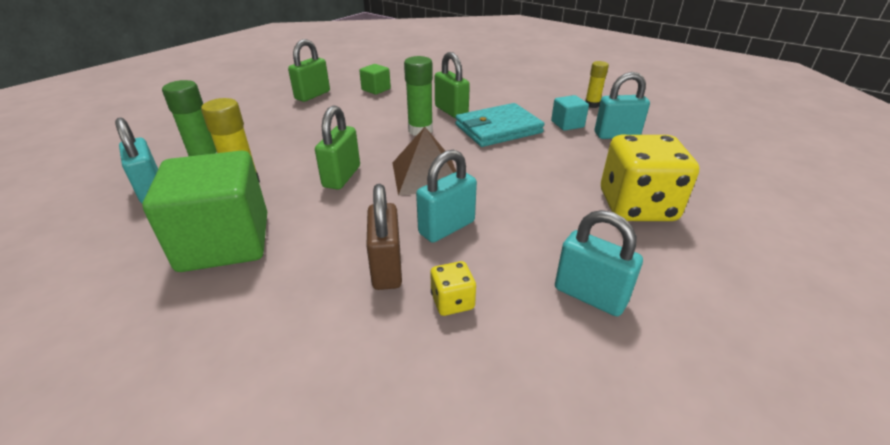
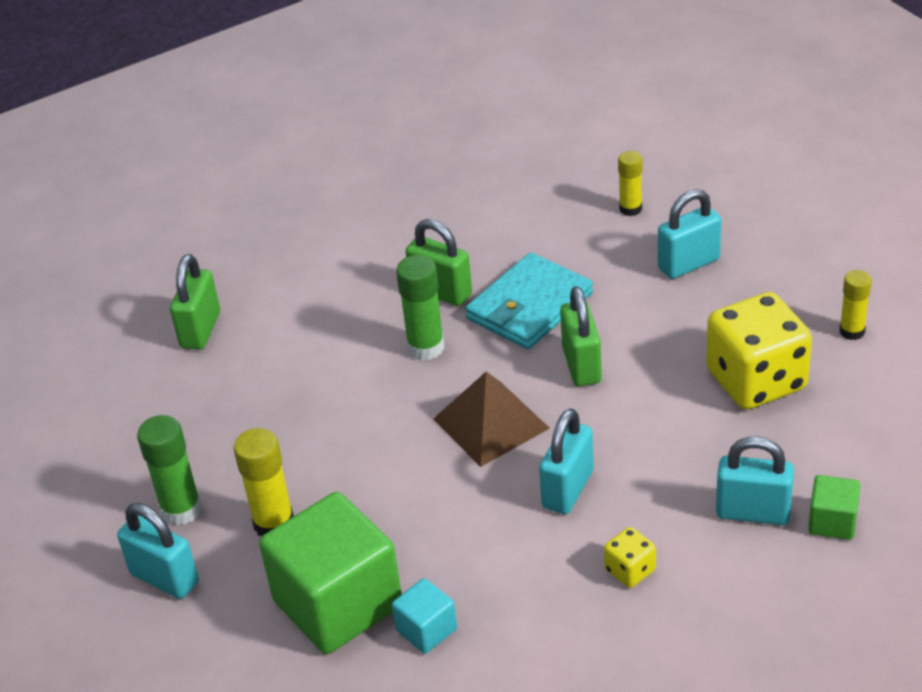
camera: 20 degrees left, 5 degrees up
green padlock [315,105,360,190] -> green padlock moved to [560,286,602,386]
green cube [359,64,391,95] -> green cube moved to [808,475,860,540]
brown padlock [366,184,402,290] -> none
turquoise cube [551,95,589,131] -> turquoise cube moved to [392,578,457,654]
none -> yellow glue stick [839,270,872,340]

